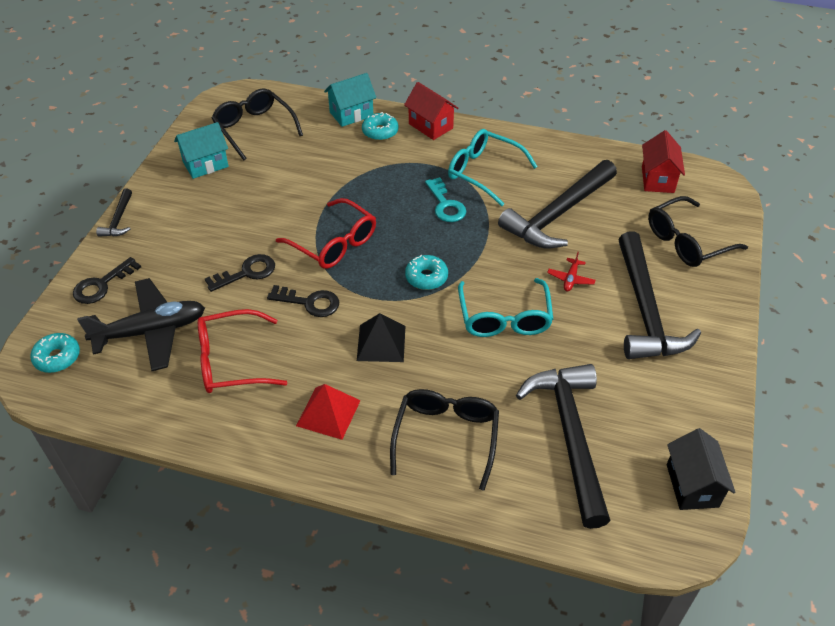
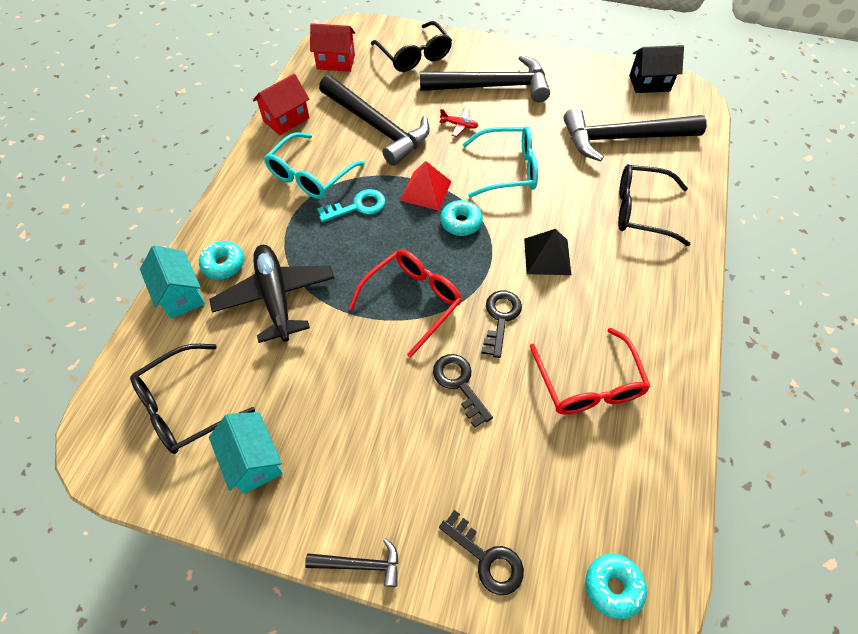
camera: 90 degrees left, 10 degrees up
black plane [77,278,205,371] -> black plane moved to [209,245,334,343]
red pyramid [296,384,361,440] -> red pyramid moved to [400,161,452,211]
red house [404,82,458,140] -> red house moved to [253,74,310,135]

